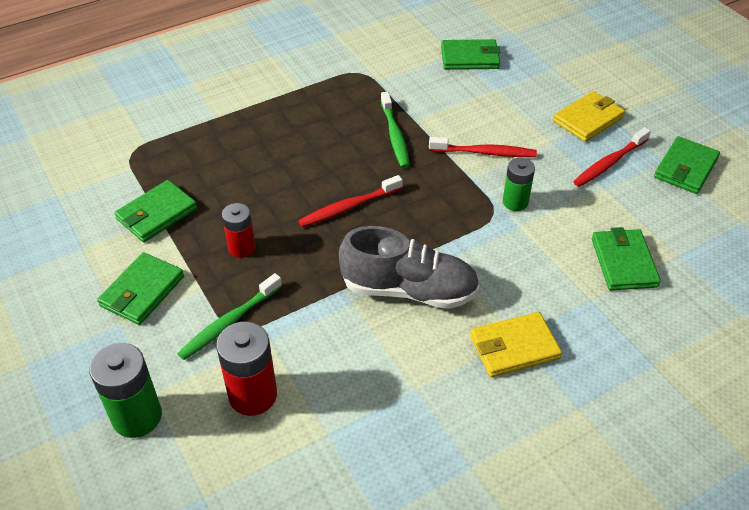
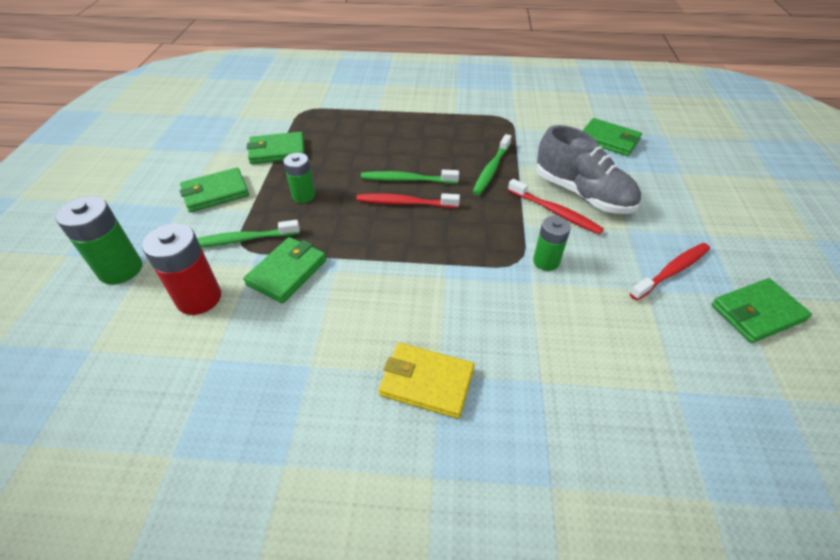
camera: 35 degrees right, 0 degrees up
red battery [222,203,255,258] -> green battery [283,153,315,203]
grey shoe [339,226,480,309] -> grey shoe moved to [536,125,641,214]
yellow wallet [553,91,625,142] -> none
red toothbrush [573,127,651,187] -> red toothbrush turned 150 degrees clockwise [630,243,710,301]
green wallet [592,227,661,291] -> green wallet moved to [243,237,326,303]
none -> green toothbrush [361,170,459,184]

